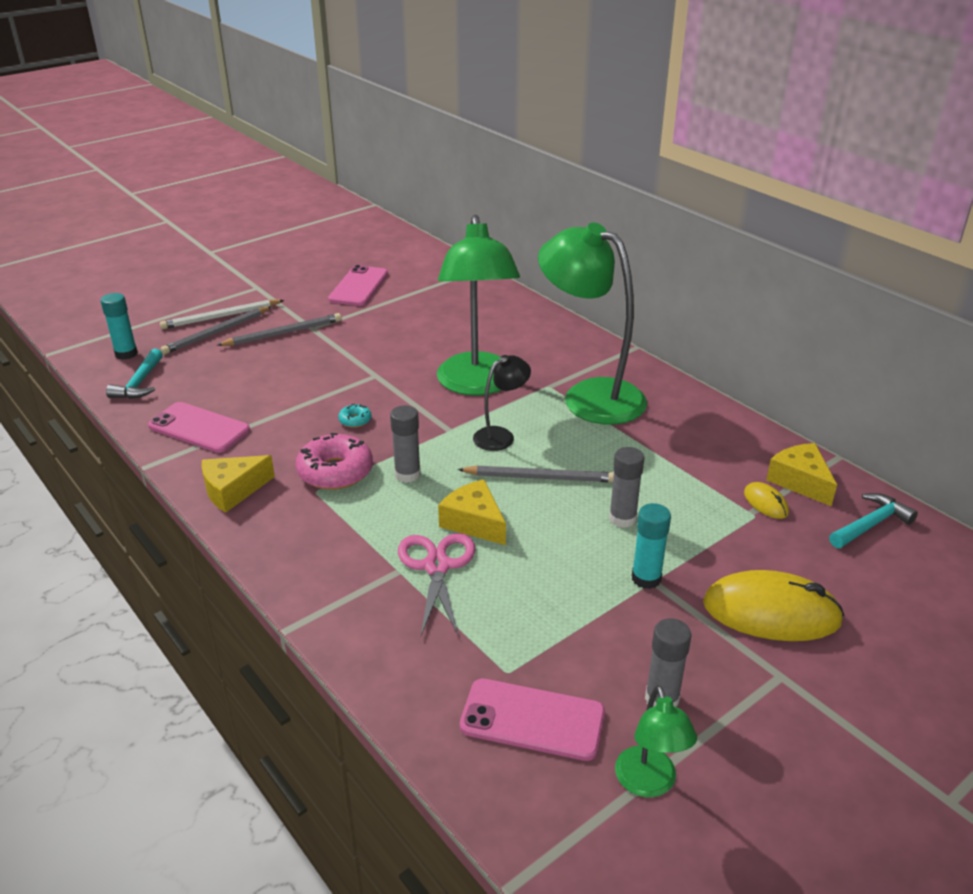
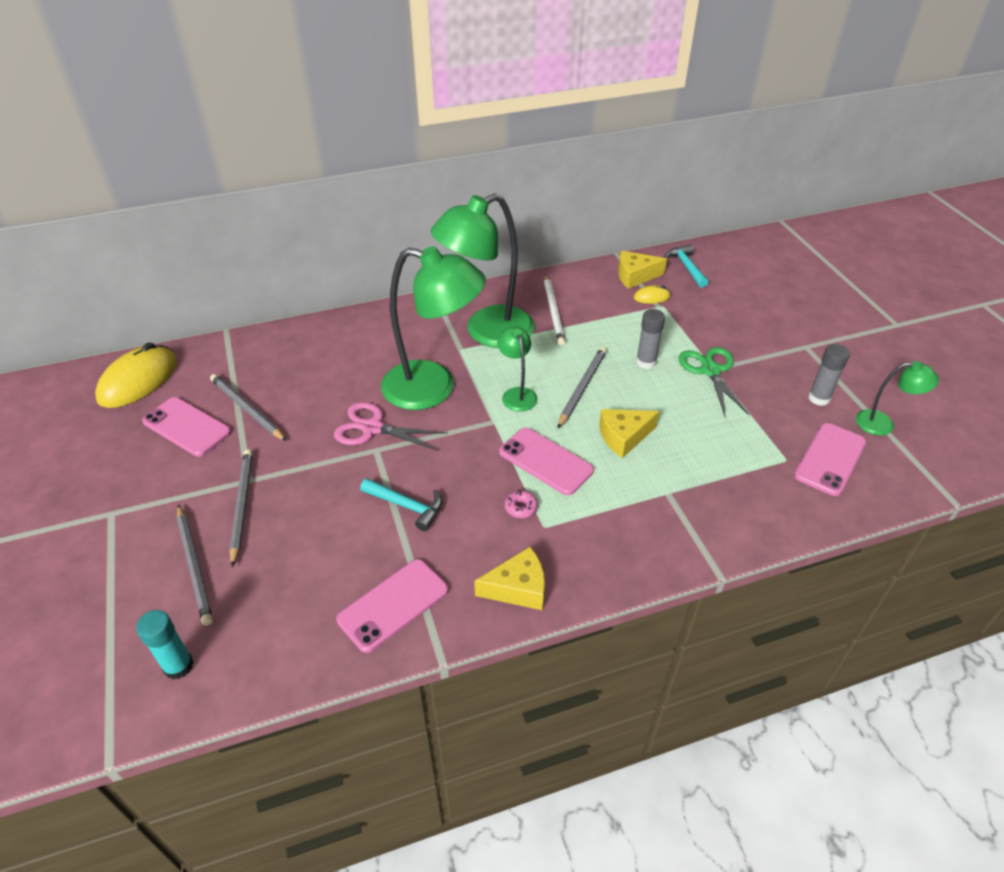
camera: 70 degrees left, 10 degrees up
turquoise hammer [106,348,163,399] -> turquoise hammer moved to [360,478,442,531]
white pencil [160,299,284,329] -> white pencil moved to [544,274,565,346]
yellow cheese [201,455,275,513] -> yellow cheese turned 90 degrees counterclockwise [474,547,545,610]
pink donut [296,433,373,490] -> pink donut [505,490,538,518], size x0.47
turquoise donut [338,403,372,428] -> none
grey glue stick [390,405,421,483] -> pink phone [499,428,594,495]
pink scissors [398,533,475,635] -> pink scissors moved to [334,402,446,451]
black lamp [473,355,531,451] -> green lamp [497,326,538,412]
turquoise glue stick [632,503,671,589] -> green scissors [679,347,750,416]
yellow mouse [703,570,844,641] -> yellow mouse moved to [95,343,177,408]
none -> grey pencil [210,374,286,441]

